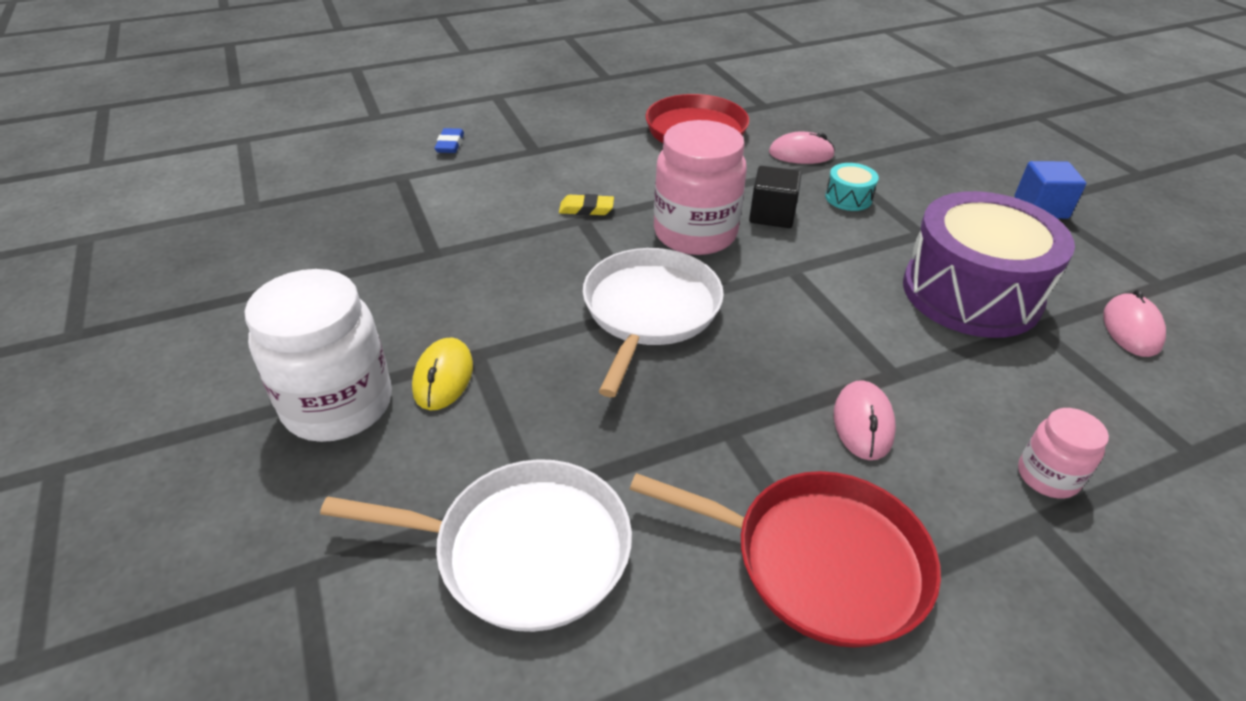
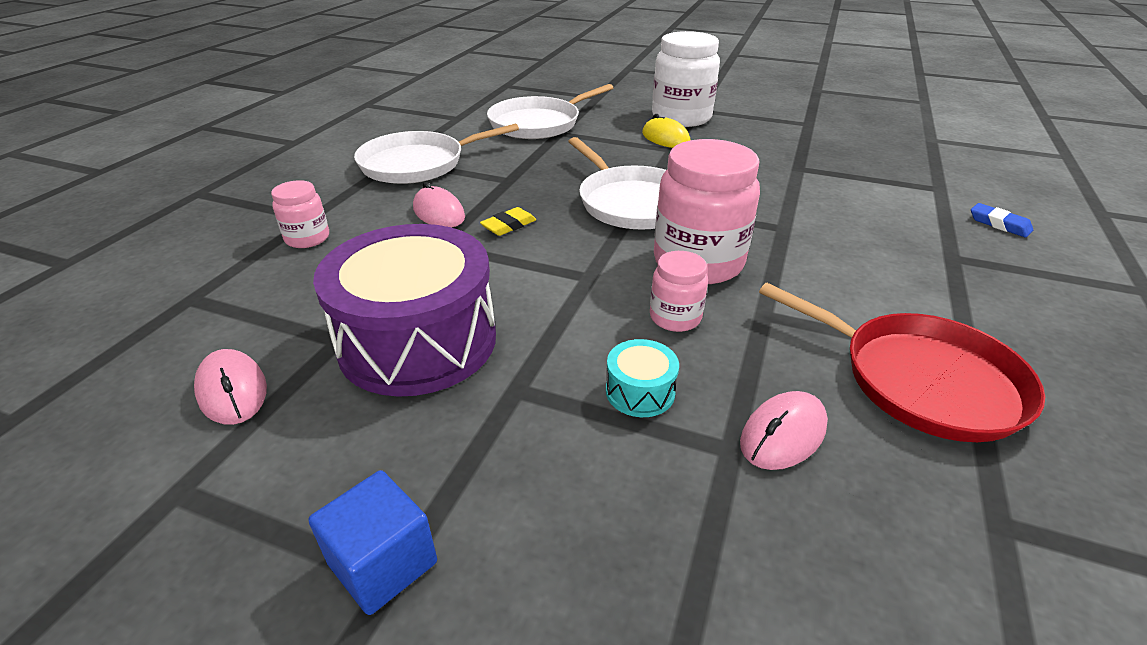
camera: 135 degrees right, 5 degrees down
yellow eraser [559,194,614,215] -> yellow eraser moved to [480,207,536,236]
red pan [630,471,941,648] -> white pan [354,124,519,184]
black cube [749,166,802,228] -> pink jar [650,251,708,332]

